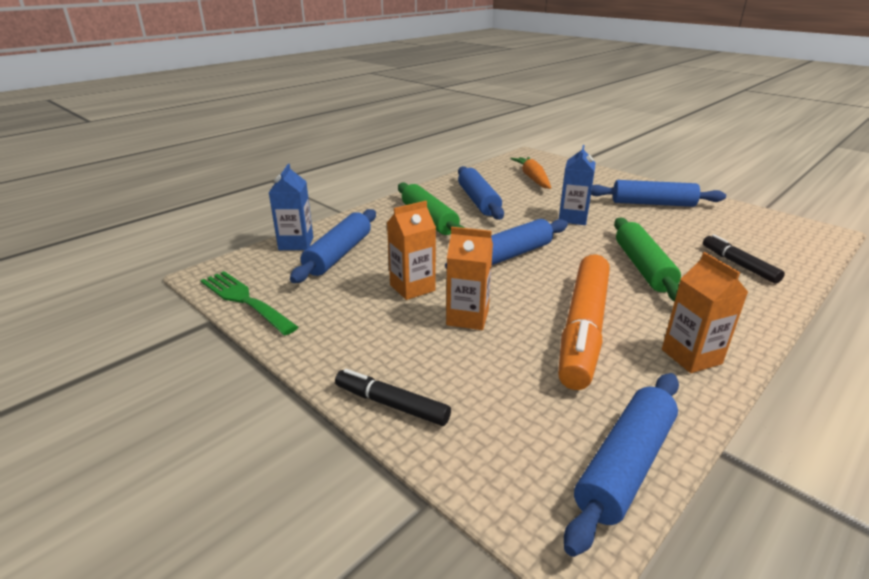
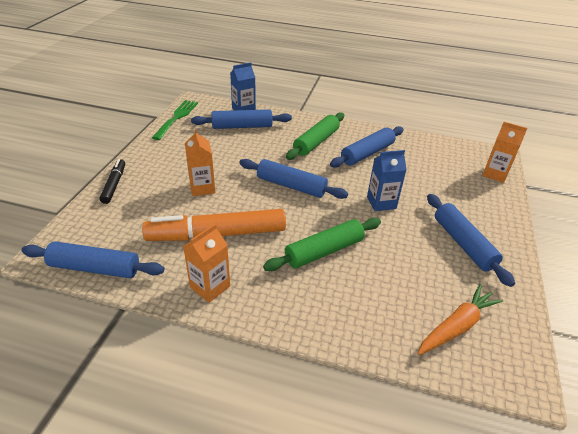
camera: 60 degrees right, 10 degrees up
orange carton [387,201,436,300] -> orange carton moved to [482,122,527,183]
orange carrot [510,157,551,189] -> orange carrot moved to [418,284,503,355]
black marker [703,234,785,284] -> none

